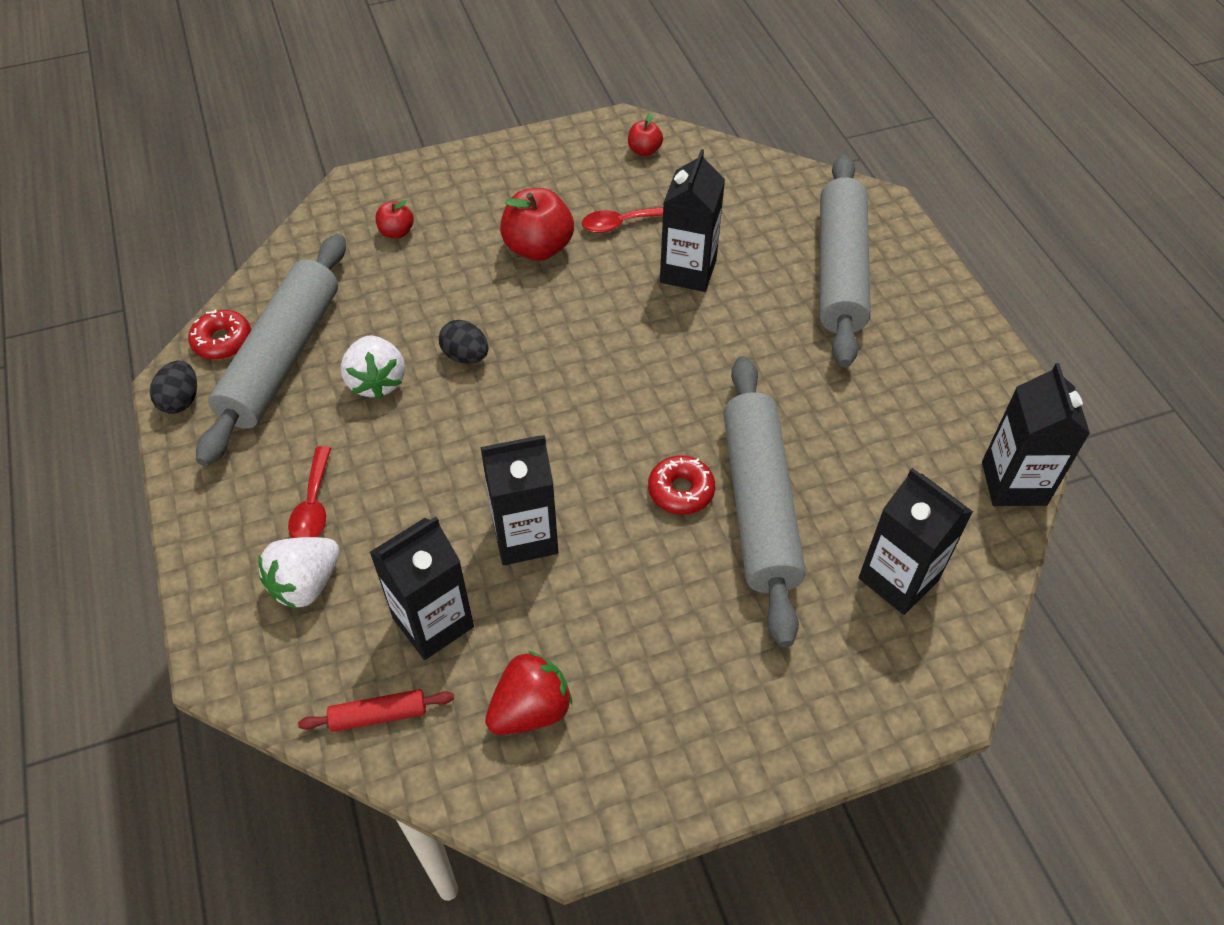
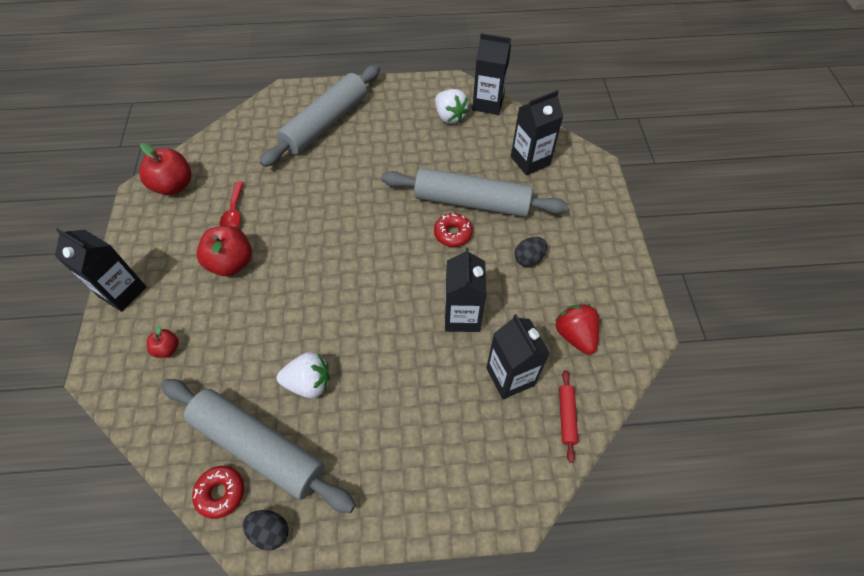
camera: 75 degrees left, 5 degrees up
white strawberry [258,537,340,609] -> white strawberry moved to [435,89,469,124]
red spoon [288,446,331,538] -> none
black egg [439,320,488,364] -> black egg moved to [514,237,547,267]
red apple [628,113,663,156] -> red apple [139,143,191,195], size x1.90
black carton [660,149,725,292] -> black carton moved to [55,228,146,312]
grey rolling pin [819,155,871,367] -> grey rolling pin turned 75 degrees counterclockwise [260,65,380,167]

